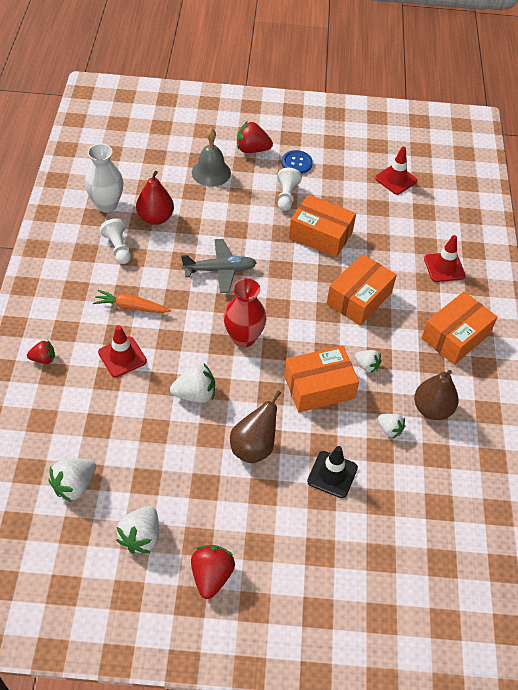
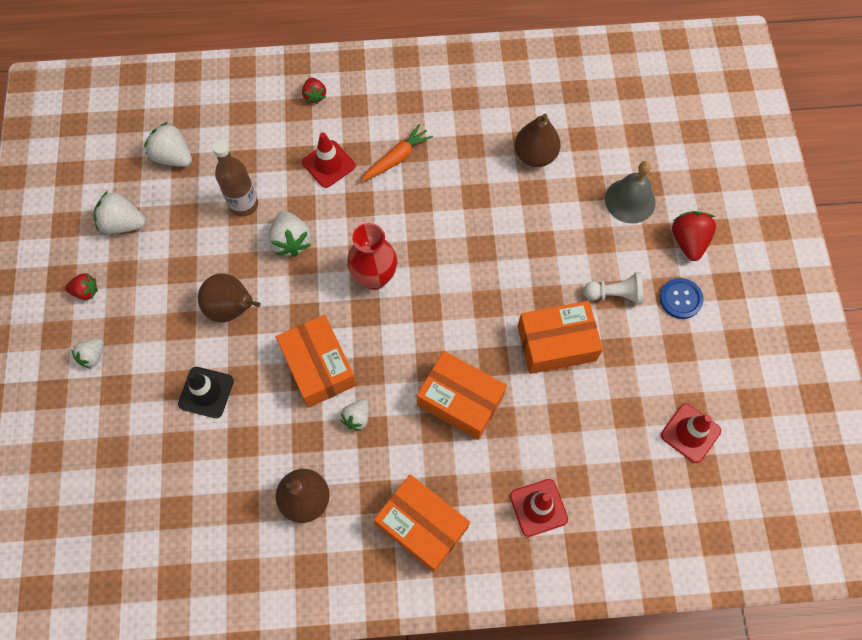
camera: 85 degrees right, 15 degrees up
white vase [85,144,123,213] -> none
orange carrot [93,290,171,313] -> orange carrot turned 45 degrees clockwise [361,124,433,182]
white pawn [100,218,131,264] -> none
red pear [136,171,174,225] -> brown pear [515,114,561,167]
grey plane [181,239,257,293] -> none
red strawberry [191,545,235,599] -> red strawberry [65,273,98,300], size x0.62
orange box [289,194,356,257] -> orange box turned 60 degrees clockwise [518,301,603,374]
white strawberry [378,414,405,439] -> white strawberry moved to [71,339,104,369]
none -> brown bottle [212,140,258,217]

